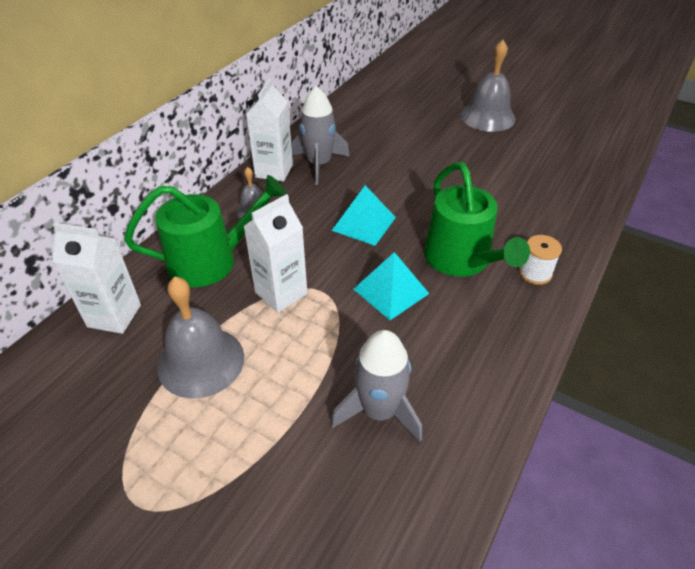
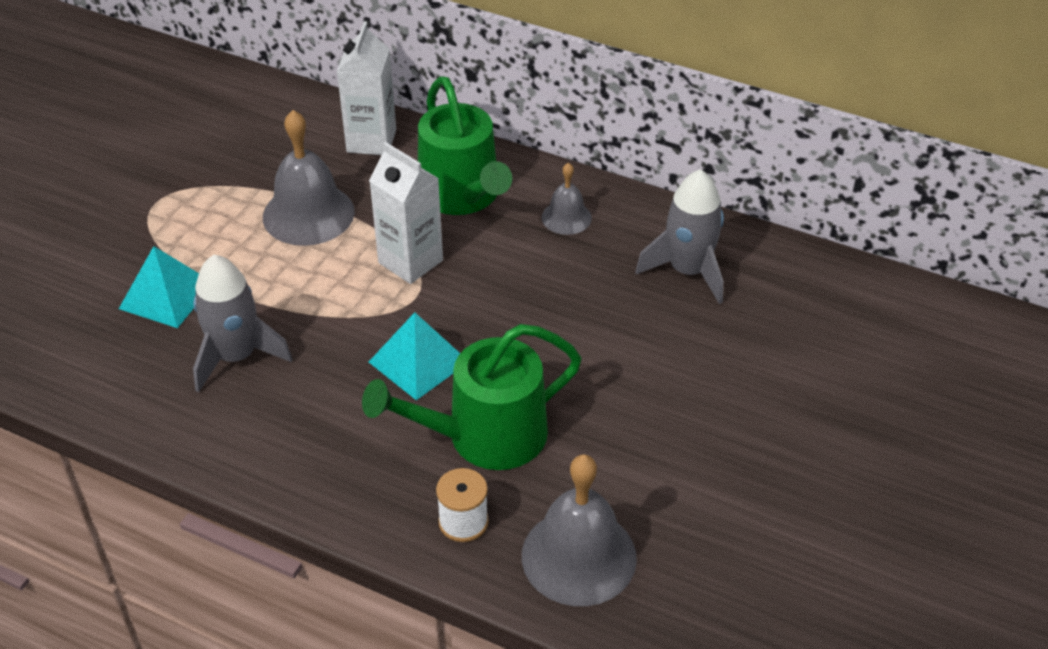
camera: 85 degrees right, 0 degrees up
white carton [246,78,293,182] -> none
turquoise pyramid [332,185,396,246] -> turquoise pyramid moved to [119,246,199,328]
grey bell [460,40,516,132] -> grey bell moved to [522,454,637,606]

